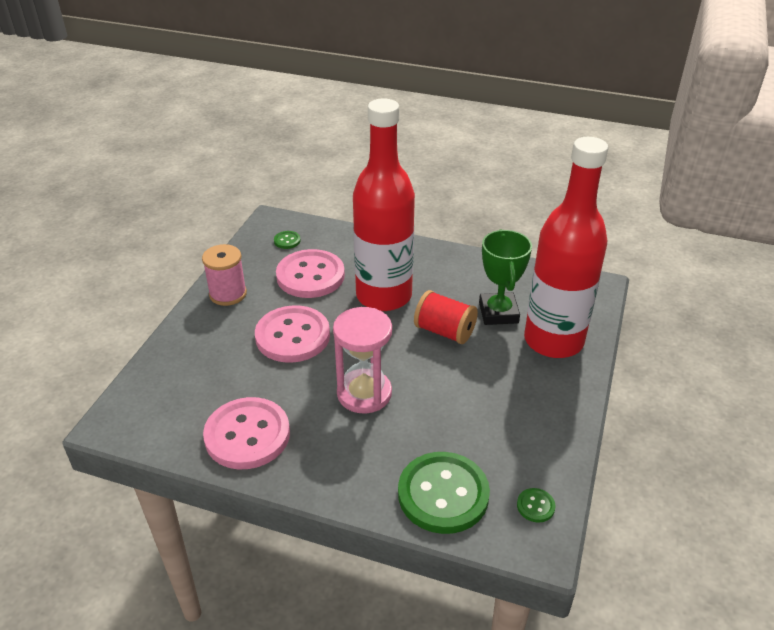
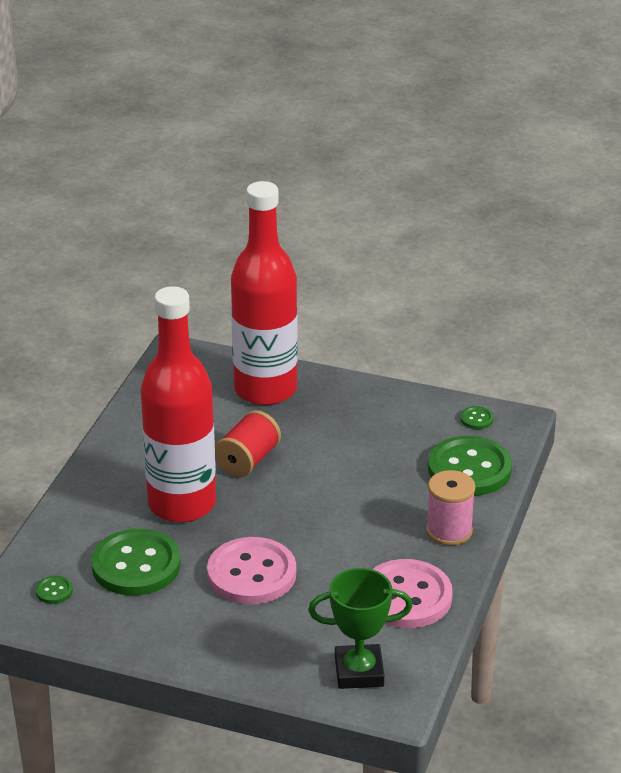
camera: 90 degrees left, 5 degrees down
pink spool [202,244,247,306] -> pink spool moved to [426,470,476,546]
pink button [276,249,345,298] -> green button [91,529,181,596]
pink hourglass [333,307,392,413] -> none
green trophy [479,229,532,325] -> green trophy moved to [308,568,413,689]

